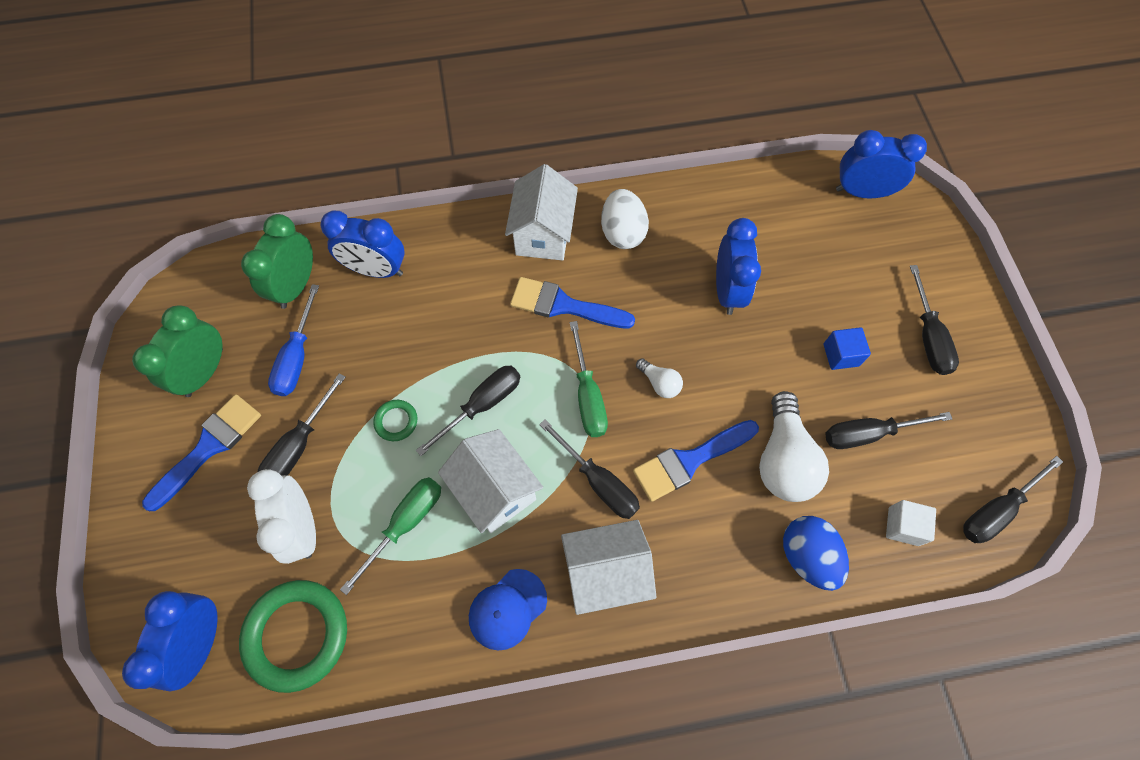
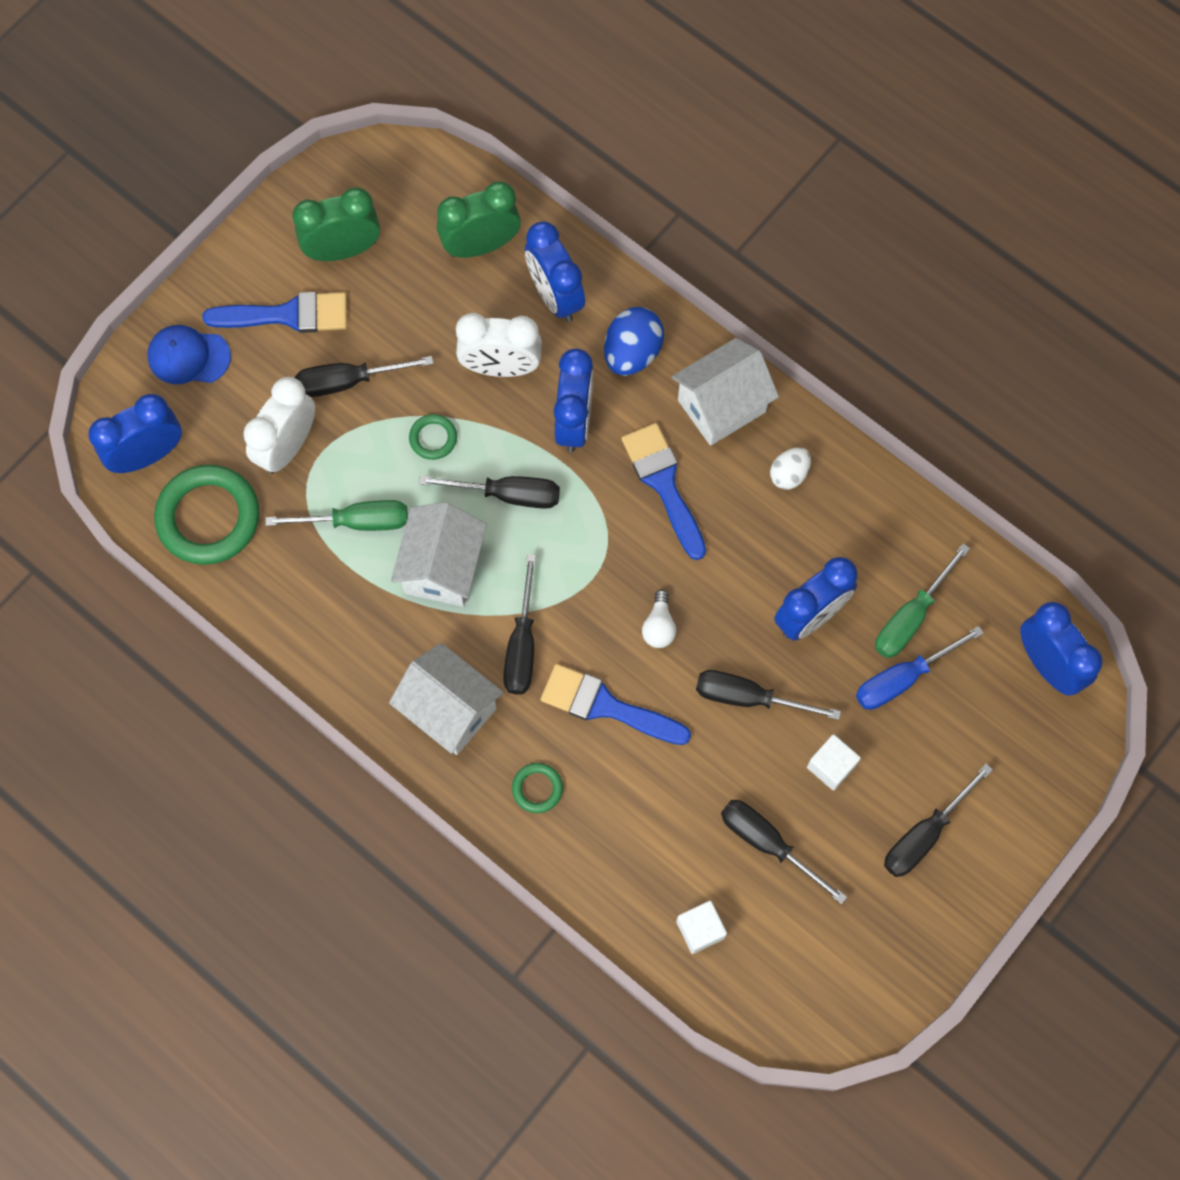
camera: 50 degrees right, 5 degrees up
blue screwdriver [268,284,319,396] -> blue screwdriver moved to [856,626,984,710]
blue cap [469,569,547,650] -> blue cap moved to [147,325,231,384]
green screwdriver [570,321,608,437] -> green screwdriver moved to [875,543,970,658]
white egg [601,189,649,249] -> white egg [770,447,811,490], size x0.62
white light bulb [759,391,829,502] -> none
blue egg [783,516,849,591] -> blue egg moved to [604,307,664,376]
blue cube [823,327,871,370] -> white cube [807,734,861,790]
black screwdriver [963,456,1063,543] -> black screwdriver moved to [696,670,841,720]
none -> white clock [456,313,542,377]
none -> green ring [512,763,563,813]
none -> blue clock [554,349,593,452]

